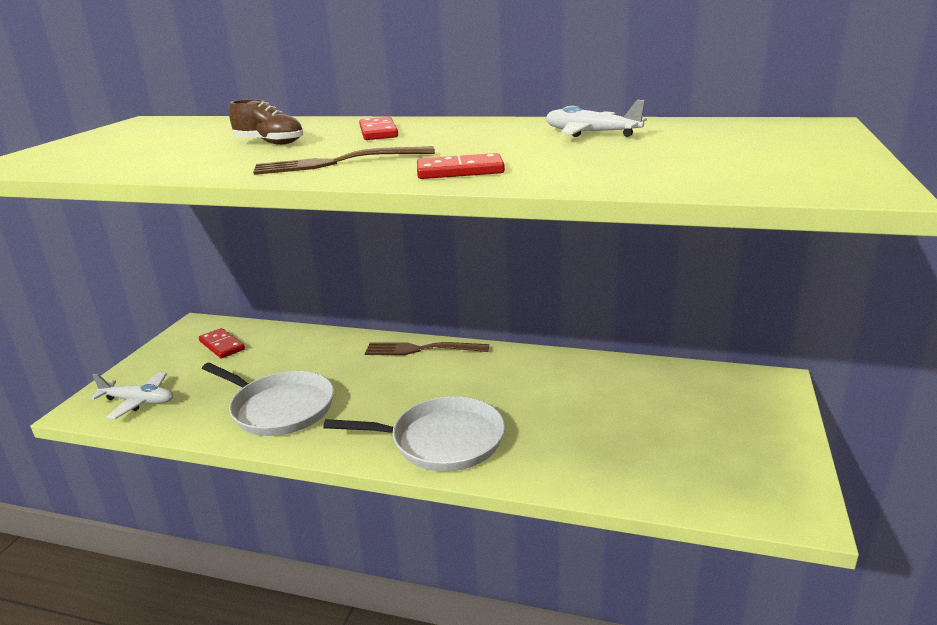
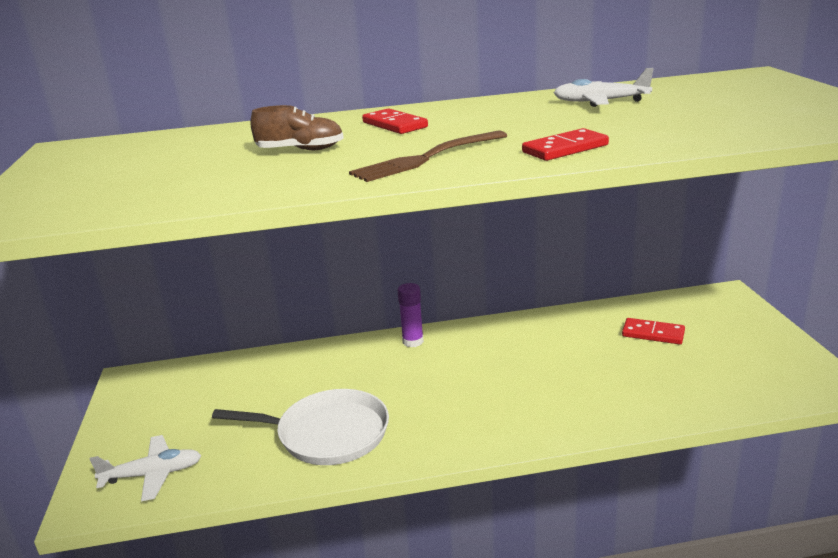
camera: 25 degrees left, 0 degrees up
red domino [199,328,245,358] -> red domino moved to [622,318,685,345]
white pan [323,396,505,471] -> none
brown fork [365,342,489,355] -> purple glue stick [398,283,424,347]

